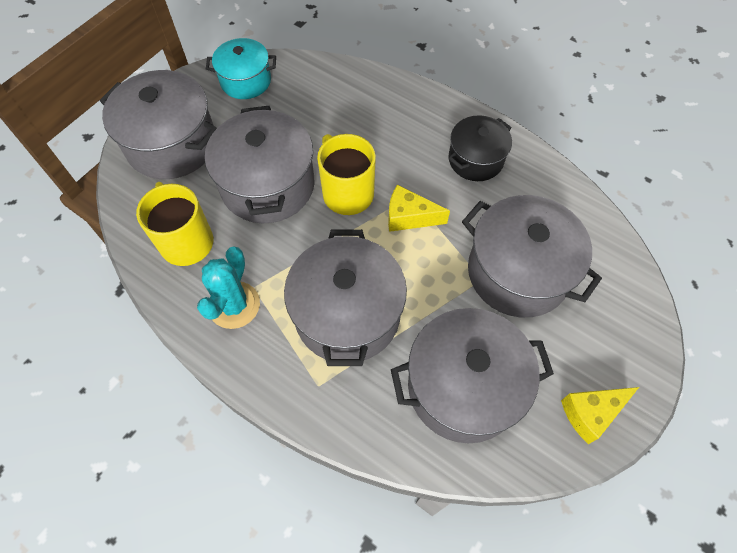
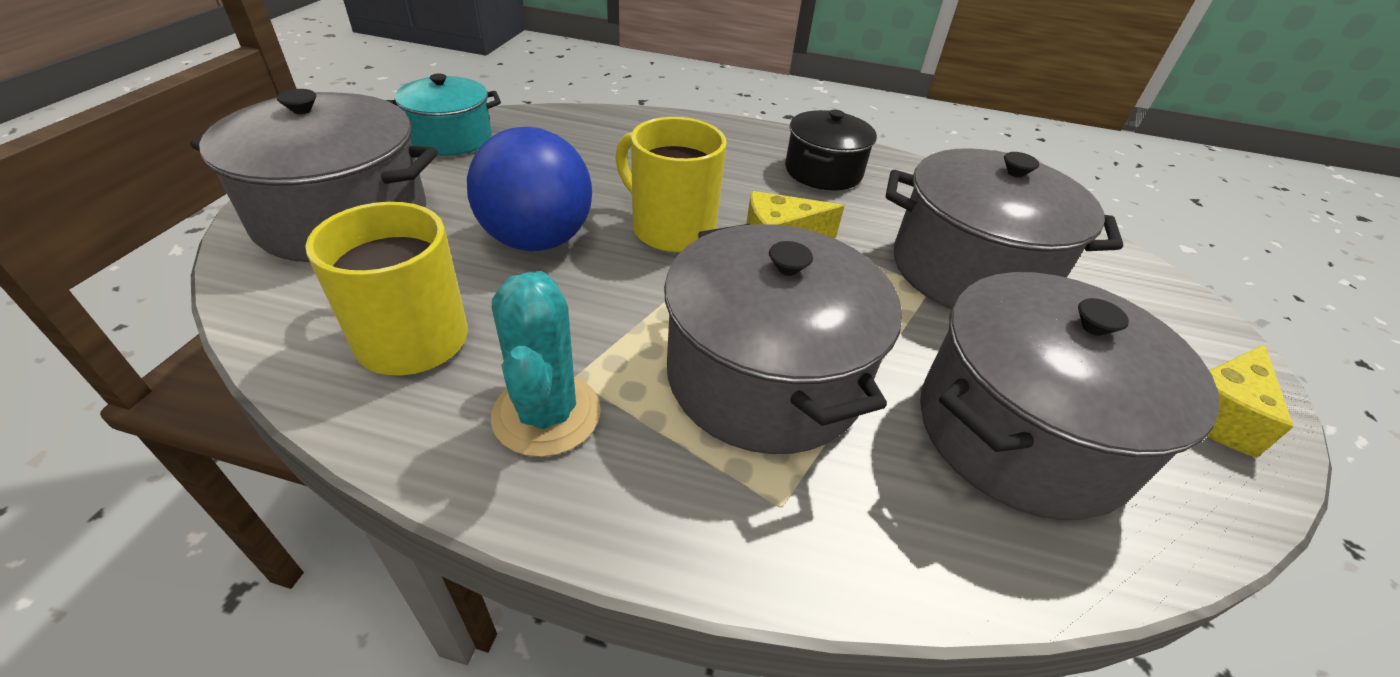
camera: 25 degrees left, 20 degrees down
grey pot [205,106,314,223] -> blue ball [467,127,592,251]

